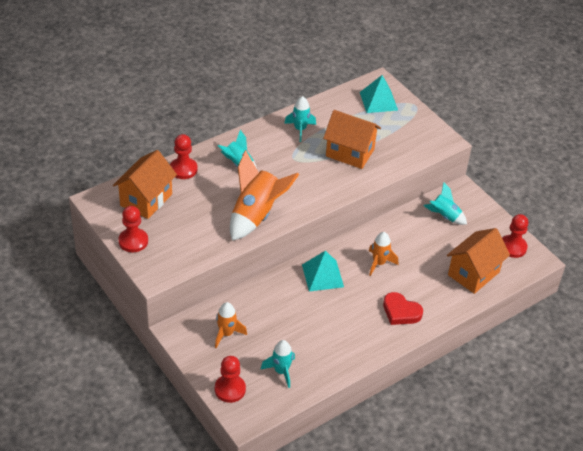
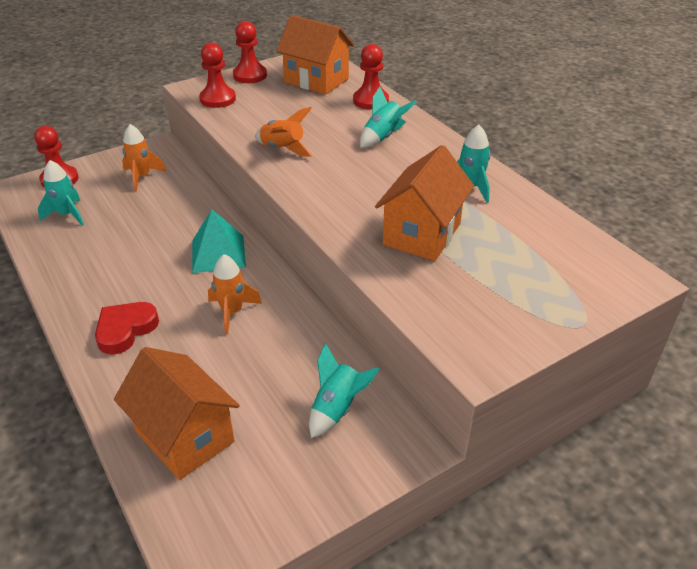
camera: 95 degrees right, 5 degrees down
orange rocket [230,150,299,241] -> orange rocket [255,107,313,157], size x0.56
turquoise pyramid [360,75,398,113] -> none
red pawn [502,214,528,258] -> red pawn moved to [199,43,236,108]

